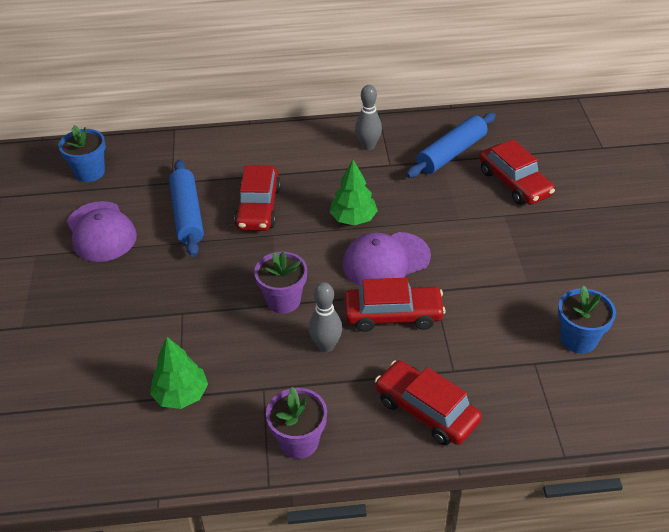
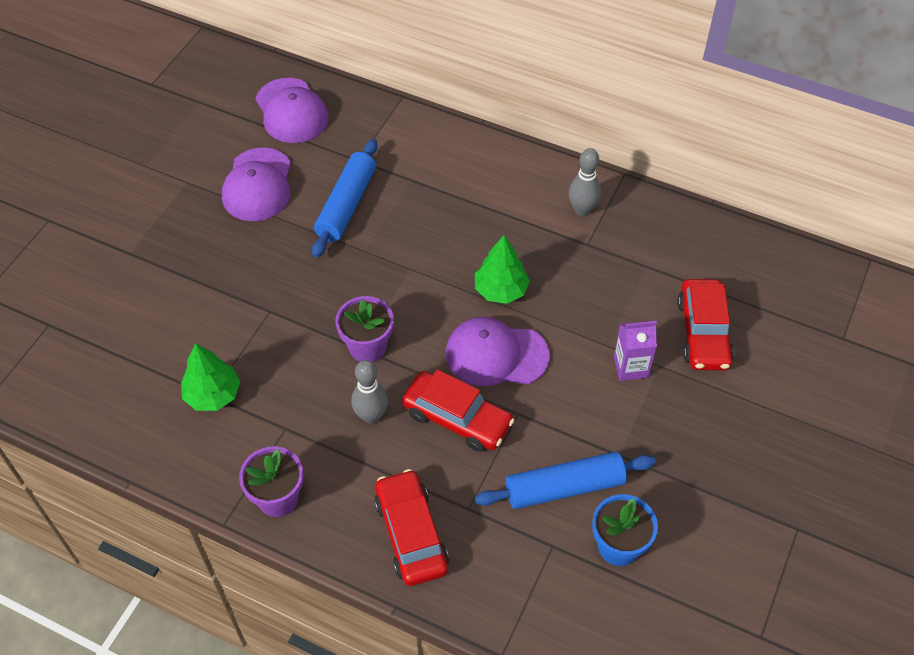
camera: 30 degrees right, 10 degrees up
blue flower pot [59,125,106,182] -> purple cap [255,78,329,143]
red car [234,165,281,231] -> none
blue rolling pin [406,113,496,178] -> blue rolling pin moved to [475,452,656,509]
none -> purple carton [614,321,657,381]

